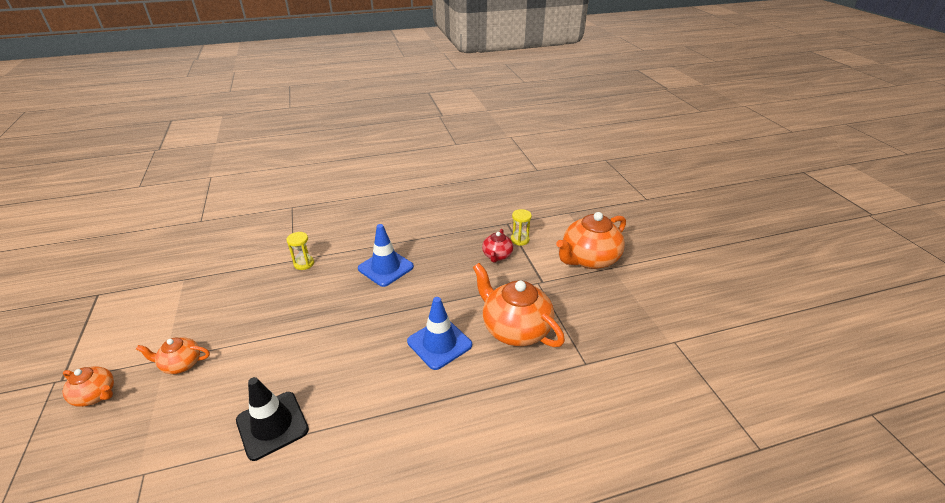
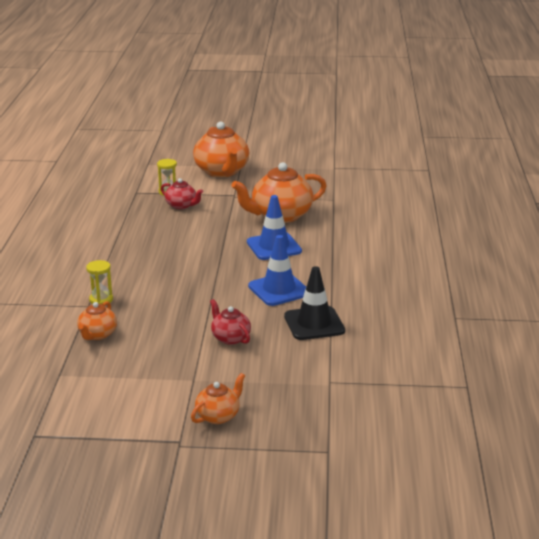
camera: 70 degrees left, 10 degrees down
orange teapot [136,337,210,374] -> orange teapot moved to [77,301,117,340]
blue traffic cone [358,224,414,287] -> blue traffic cone moved to [248,235,306,306]
none -> red teapot [210,299,251,345]

